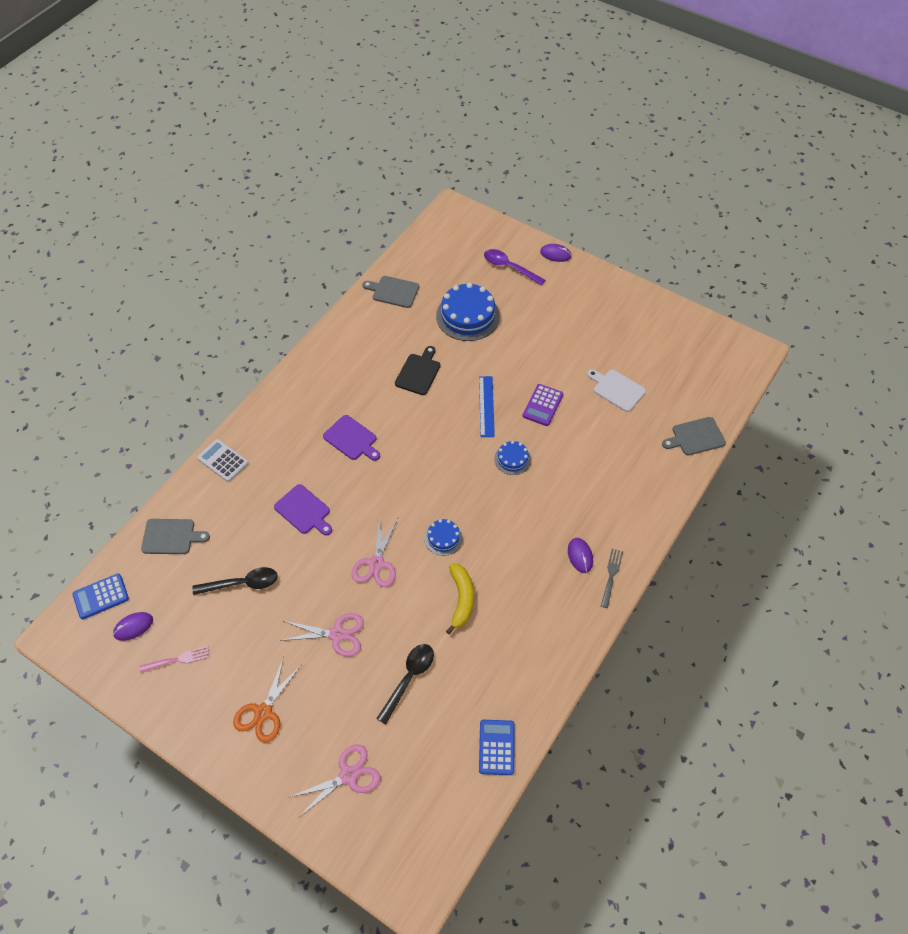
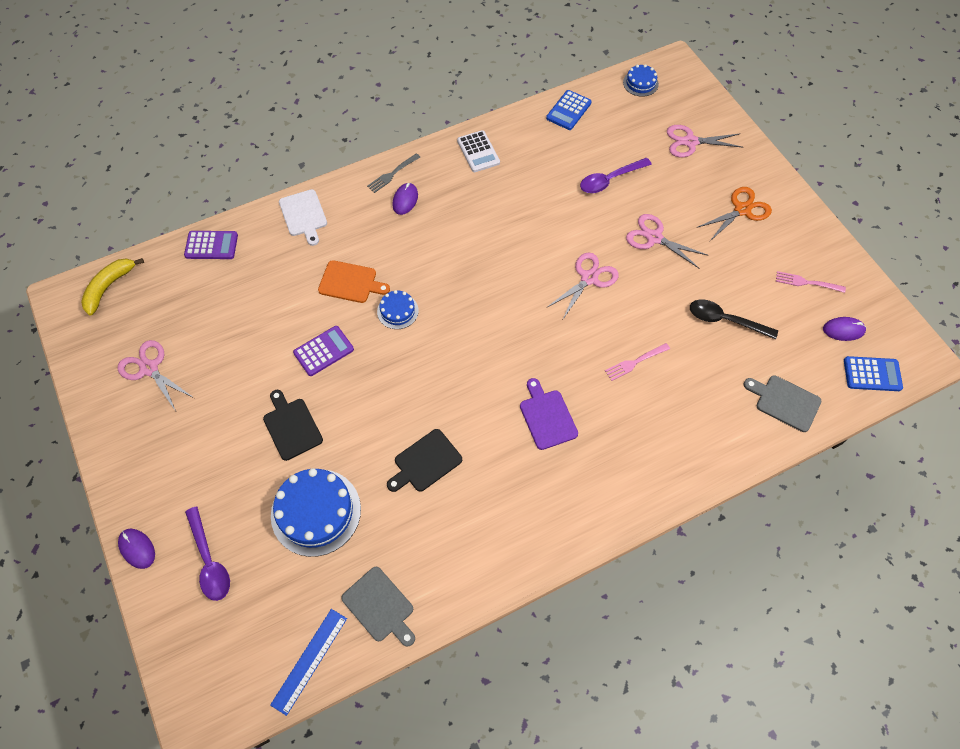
camera: 150 degrees left, 5 degrees up
white calculator [197,439,248,482] -> white calculator moved to [457,130,500,172]
purple cutting board [274,484,332,536] -> pink fork [605,343,670,381]
black spoon [376,644,434,724] -> purple spoon [580,158,652,193]
blue cake [424,519,463,556] -> blue cake moved to [623,64,659,97]
yellow banana [446,563,474,634] -> yellow banana moved to [81,258,144,316]
blue ruler [479,376,495,437] -> blue ruler moved to [270,609,347,716]
white cutting board [587,369,646,412] -> white cutting board moved to [279,189,327,246]
grey cutting board [662,417,726,455] -> purple calculator [184,231,238,259]
none -> pink scissors [118,340,194,411]
none -> black cutting board [263,390,323,461]
none -> orange cutting board [318,260,390,303]

